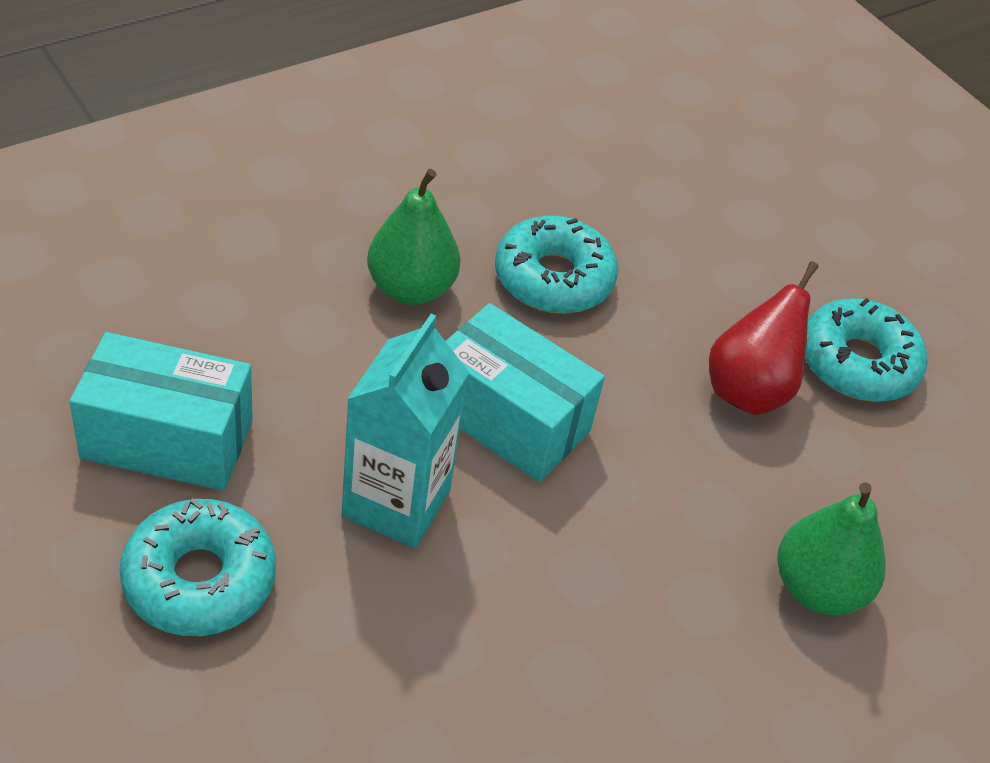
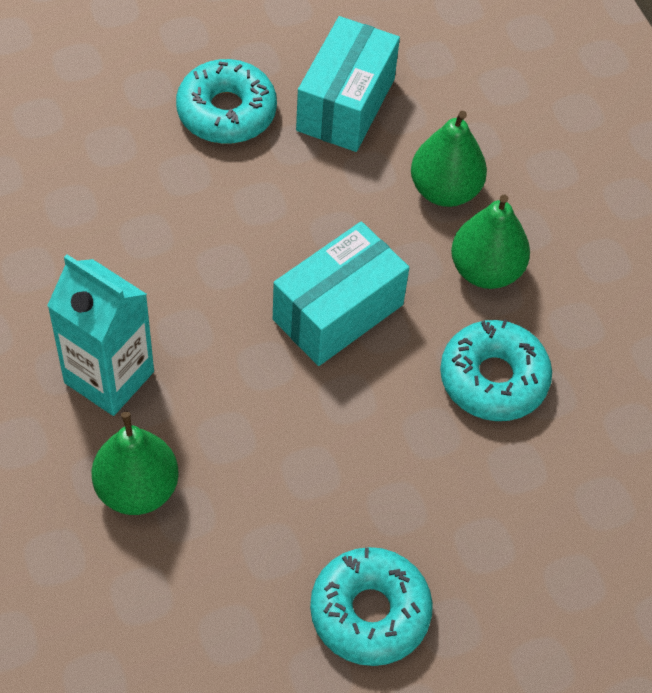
camera: 105 degrees right, 10 degrees up
turquoise carton [342,314,469,548] -> turquoise carton moved to [47,254,154,416]
red pear [709,261,819,415] -> none
none -> green pear [411,111,487,207]

